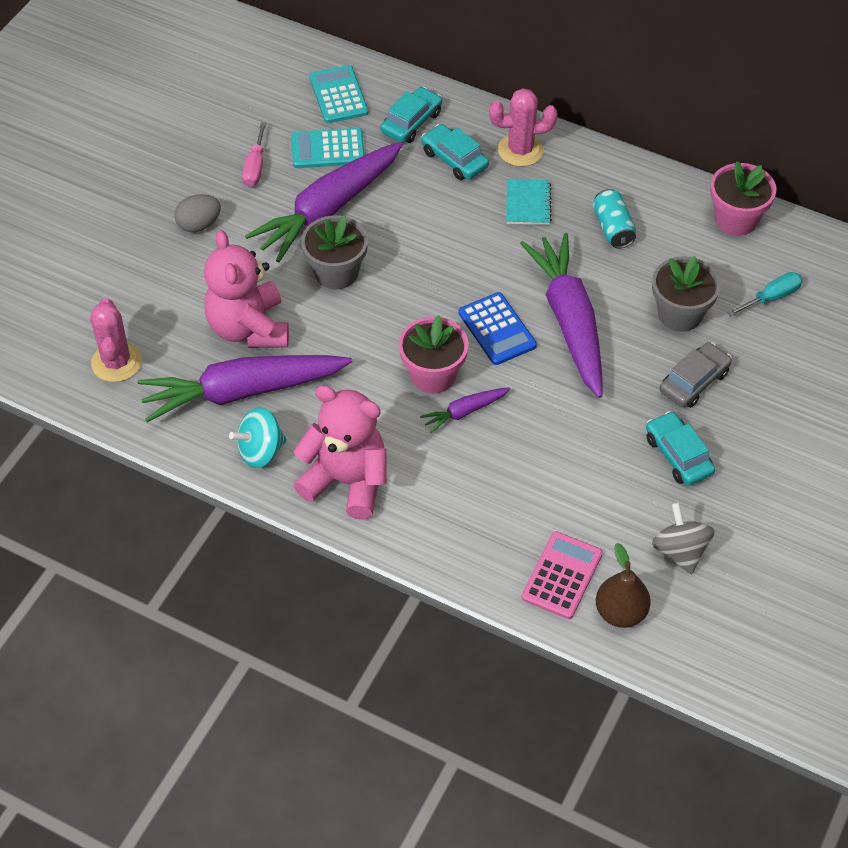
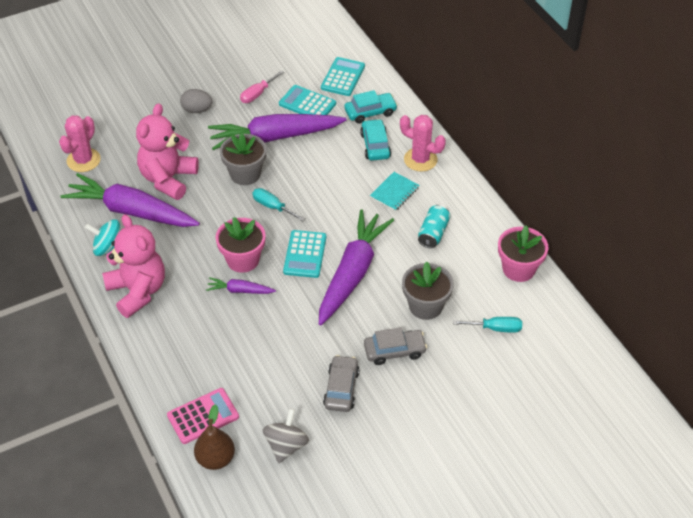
camera: 35 degrees right, 5 degrees down
blue calculator [459,292,537,365] -> turquoise calculator [283,230,326,278]
turquoise car [646,411,715,486] -> grey car [323,355,359,412]
none -> turquoise screwdriver [252,188,305,221]

